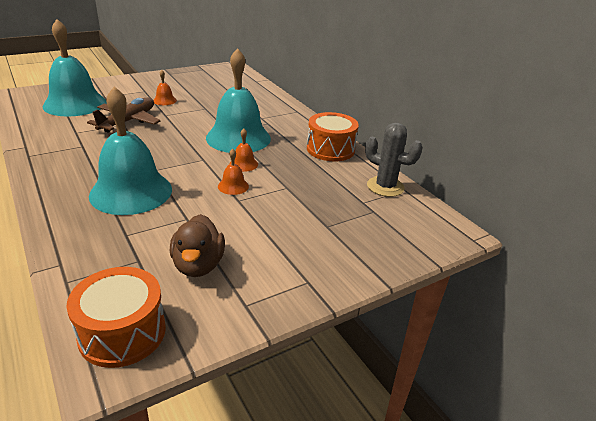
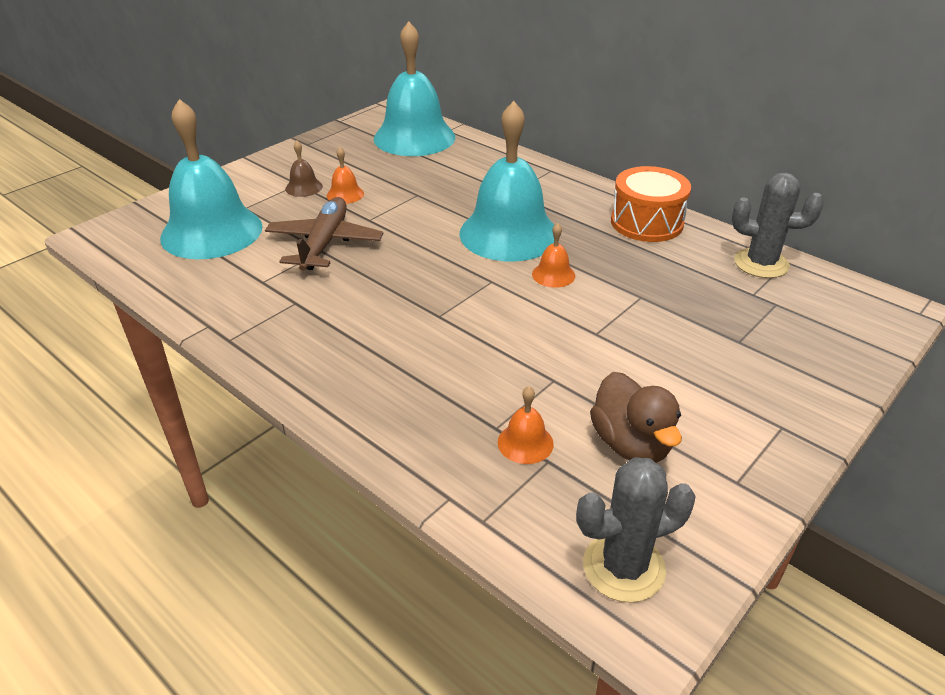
camera: 15 degrees left, 5 degrees up
orange drum [67,267,166,368] -> grey cactus [576,457,695,603]
turquoise bell [89,86,172,215] -> turquoise bell moved to [374,21,455,156]
orange bell [218,149,249,195] -> orange bell moved to [498,386,554,464]
none -> brown bell [285,140,323,197]

